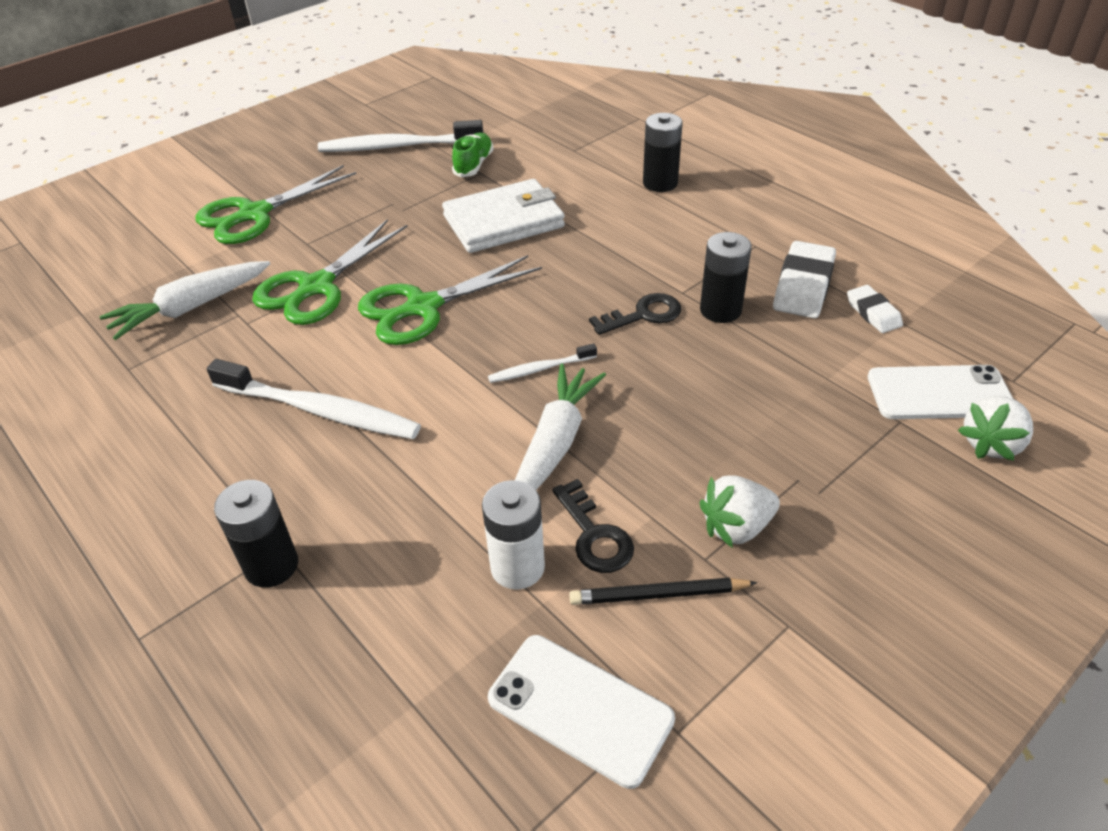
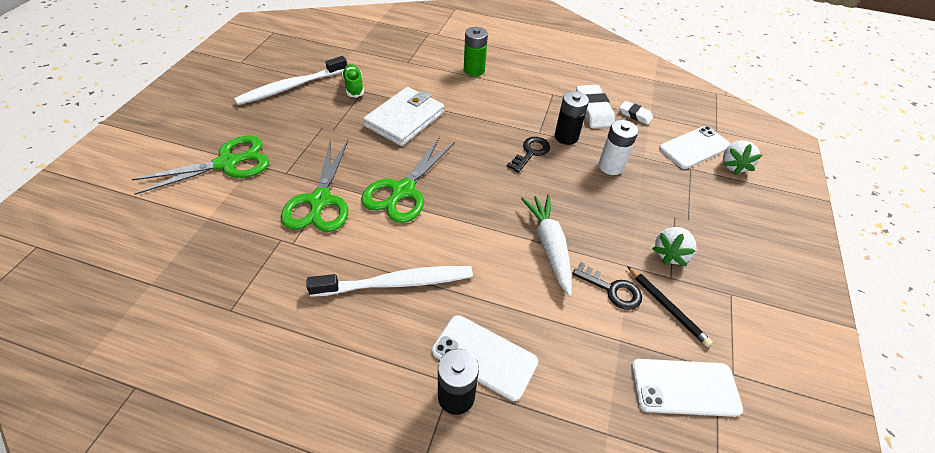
camera: 35 degrees left, 5 degrees up
white carrot [100,261,270,340] -> none
green scissors [195,165,357,244] -> green scissors turned 135 degrees counterclockwise [131,136,269,195]
white battery [482,480,545,590] -> white battery moved to [598,120,638,175]
white toothbrush [488,343,597,383] -> none
black pencil [569,578,758,605] -> black pencil turned 90 degrees counterclockwise [627,266,713,347]
black battery [643,113,683,192] -> green battery [464,27,488,76]
none -> white phone [432,315,538,401]

